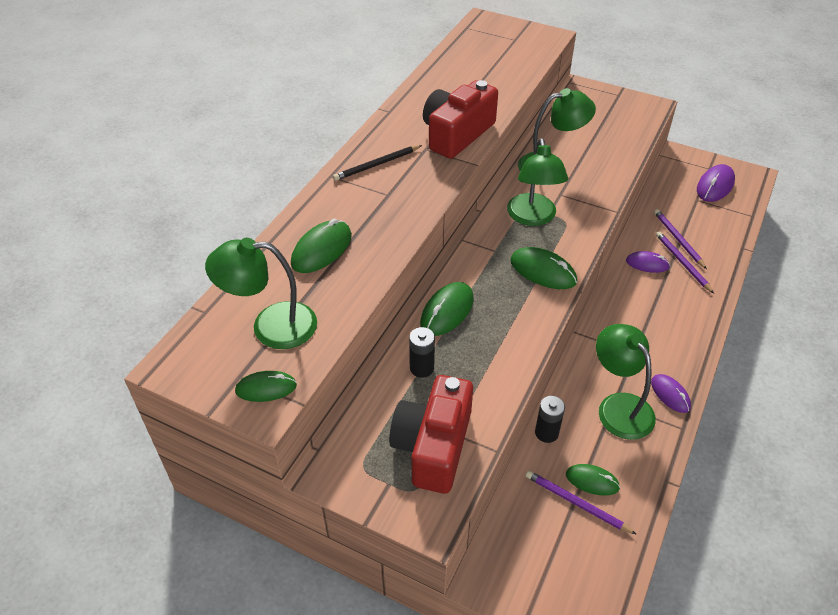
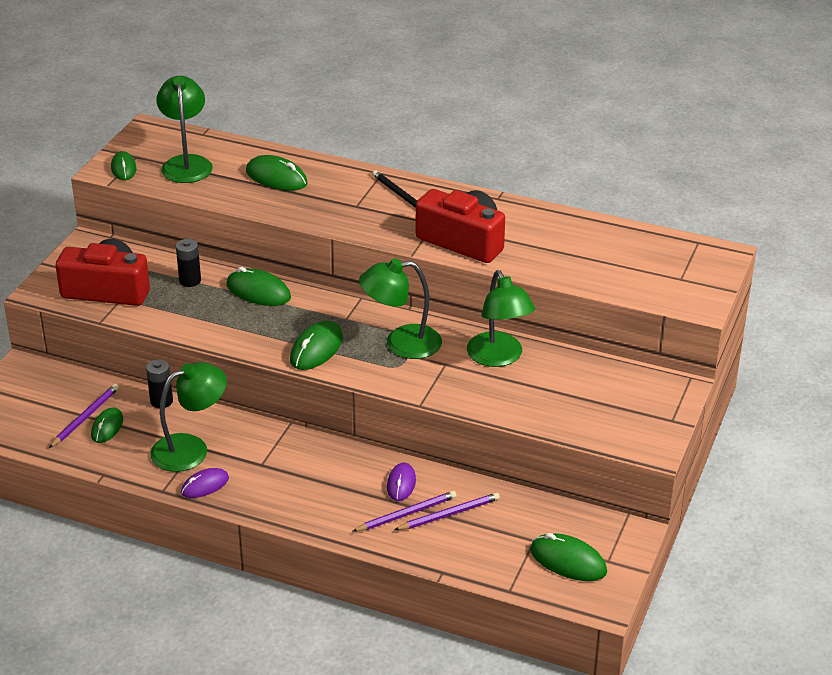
camera: 85 degrees right, 10 degrees down
purple mouse [697,164,735,202] -> green mouse [530,533,607,581]

